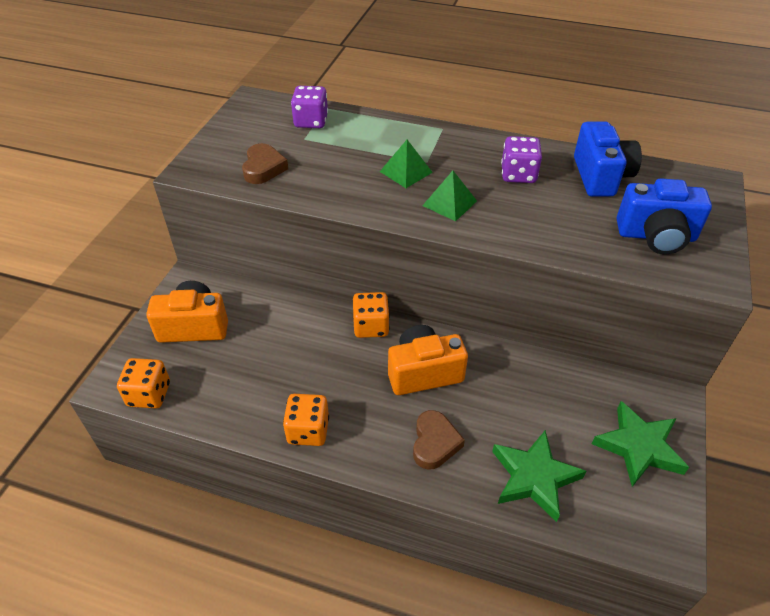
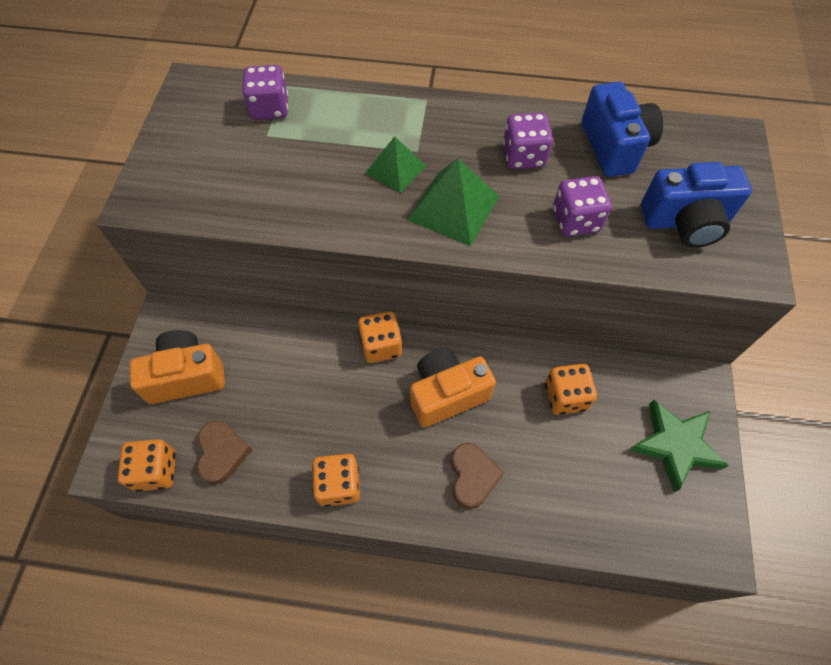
camera: 10 degrees left, 15 degrees up
brown heart [242,143,288,184] -> brown heart moved to [197,420,252,485]
green pyramid [422,171,477,221] -> green pyramid [407,158,500,246], size x1.52
green star [492,430,586,522] -> none
none -> orange dice [545,364,597,415]
none -> purple dice [553,176,612,237]

